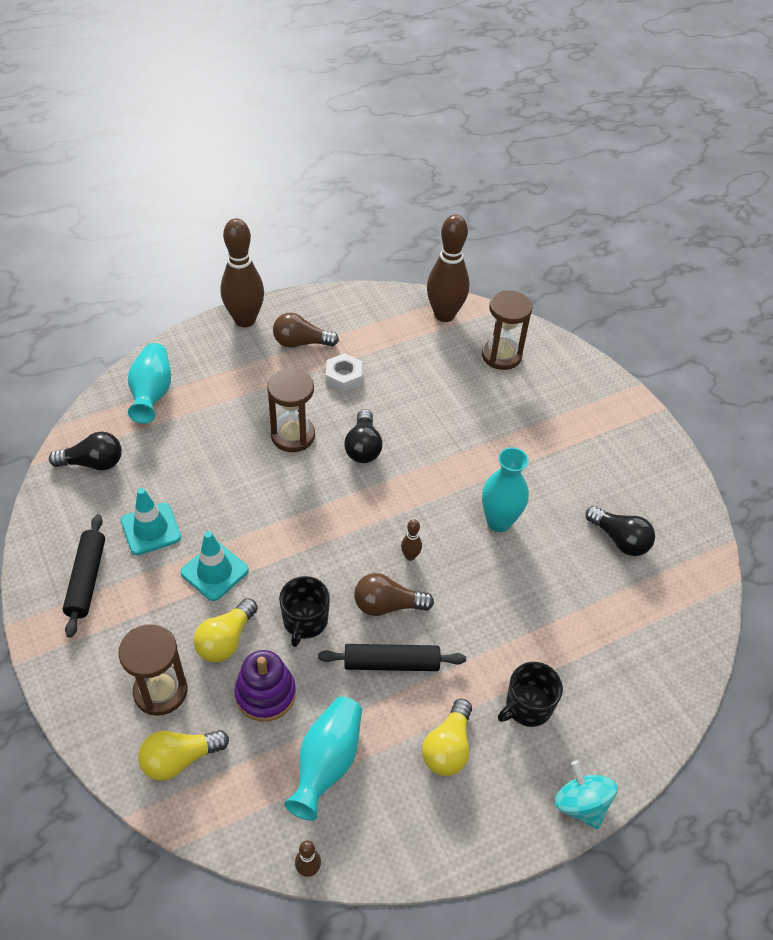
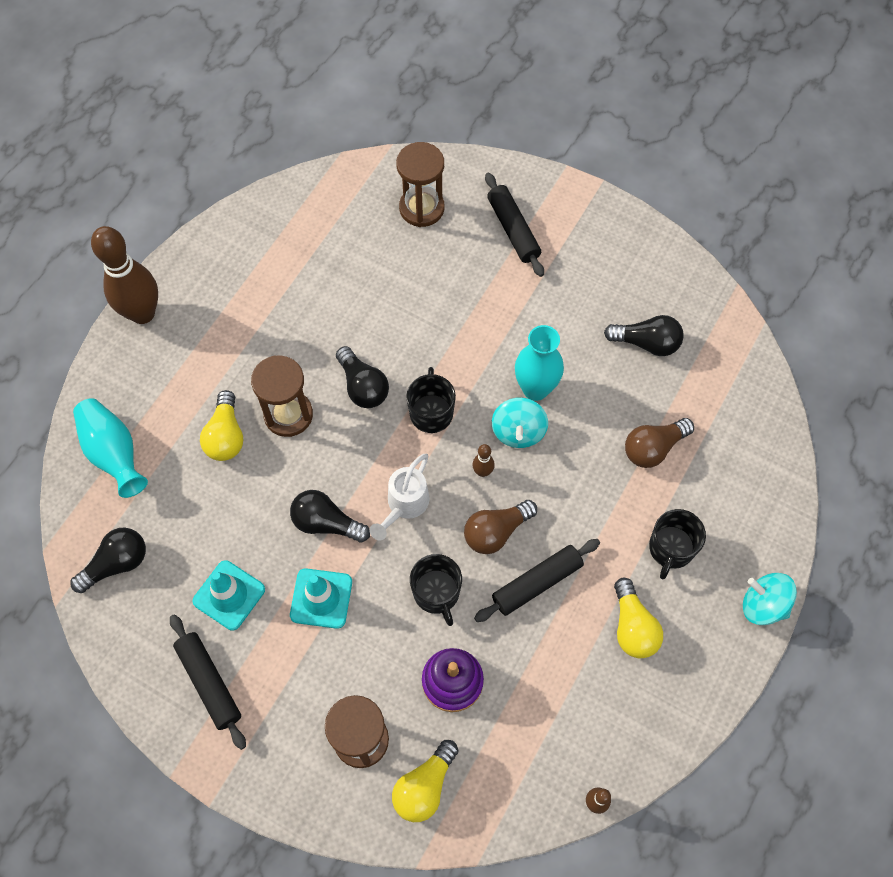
camera: 30 degrees left, 15 degrees up
yellow light bulb [193,598,258,663] -> yellow light bulb moved to [200,390,243,461]
brown light bulb [273,313,339,348] -> brown light bulb moved to [625,418,694,468]
turquoise vase [285,697,362,821] -> none
white nut [326,353,362,392] -> none
brown bowling pin [427,214,469,322] -> none
none -> black light bulb [290,490,370,542]
none -> white watering can [369,454,430,540]
none -> black mug [406,367,456,433]
none -> black rolling pin [485,173,544,277]
none -> turquoise spinning top [492,398,548,448]

